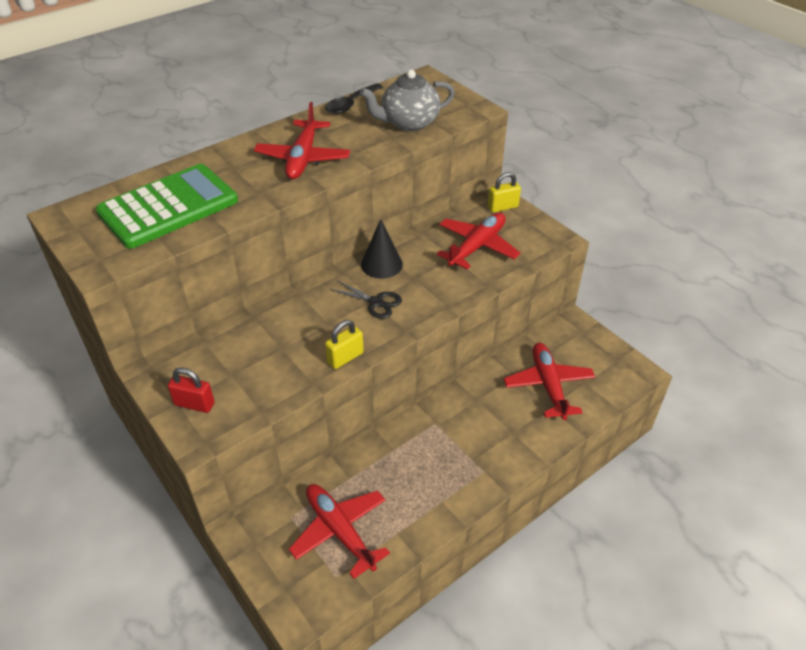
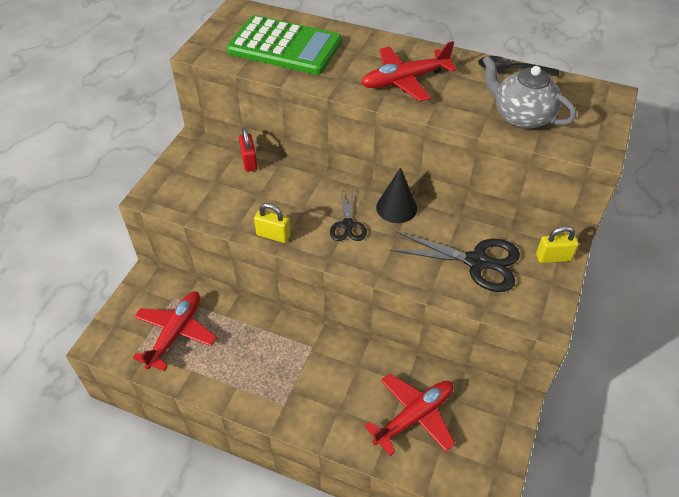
camera: 60 degrees right, 5 degrees up
red padlock [168,367,215,413] -> red padlock moved to [239,127,258,172]
red plane [437,213,520,269] -> black scissors [389,231,520,292]
yellow padlock [488,172,521,213] -> yellow padlock turned 45 degrees counterclockwise [536,226,579,263]

